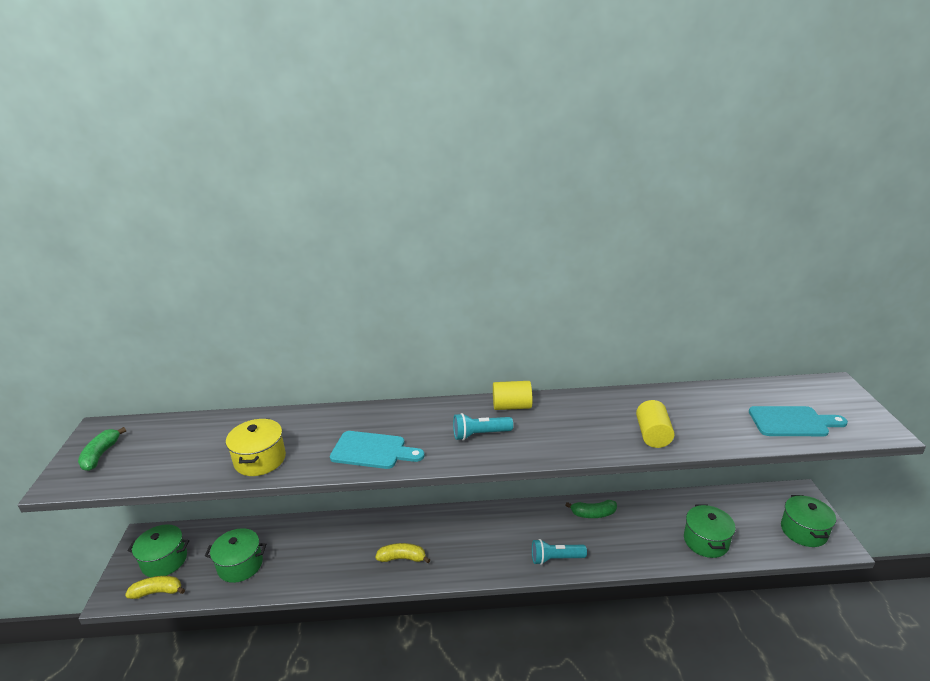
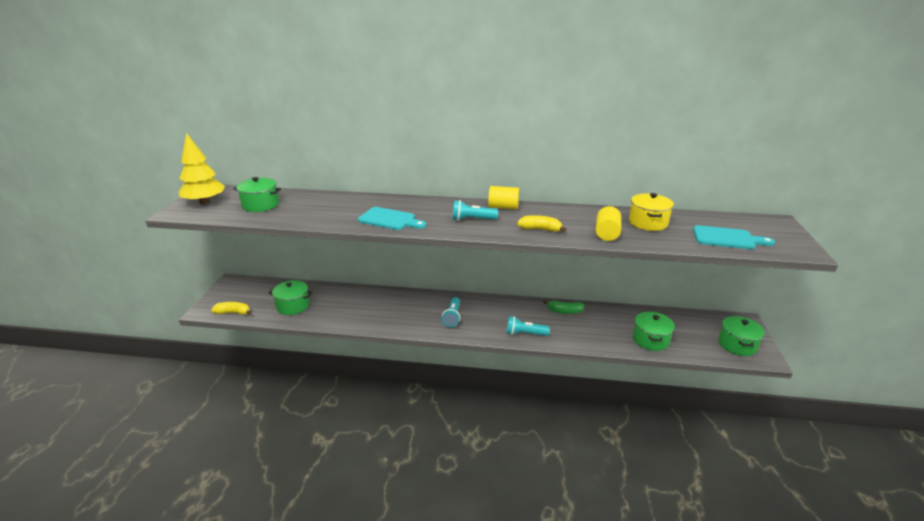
camera: 10 degrees right, 0 degrees up
green banana [78,427,126,471] -> yellow tree [179,133,225,205]
green pot [128,524,189,577] -> green pot moved to [233,177,281,212]
yellow pot [226,419,286,476] -> yellow pot moved to [629,193,674,231]
yellow banana [375,543,430,563] -> yellow banana moved to [517,215,567,232]
none -> turquoise flashlight [442,297,460,327]

